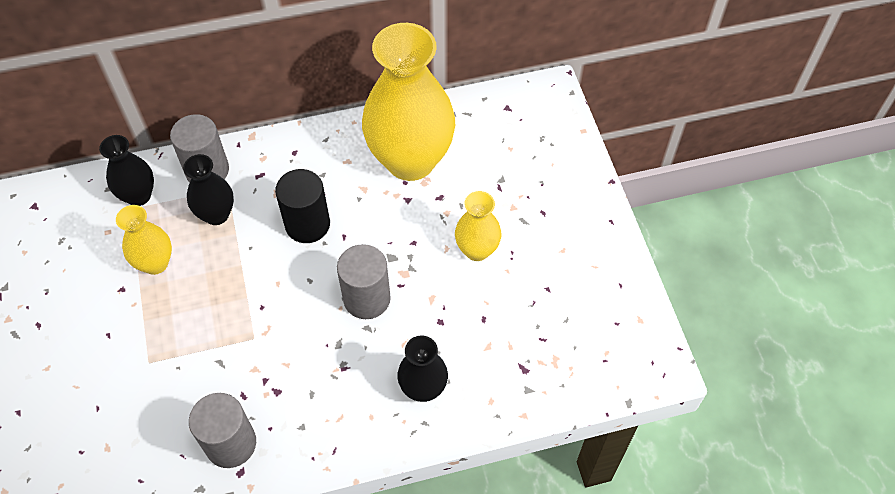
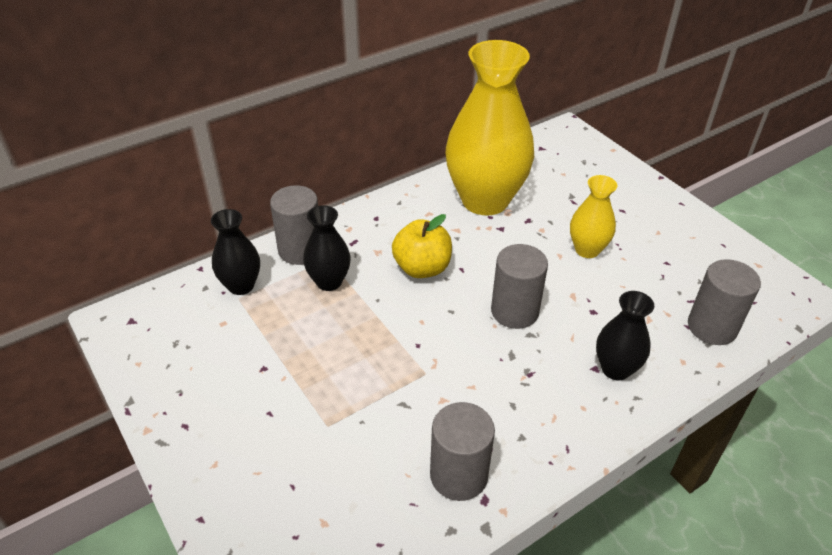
camera: 20 degrees left, 15 degrees down
yellow vase [116,205,172,275] -> none
black cylinder [275,169,330,243] -> yellow apple [392,214,452,278]
none -> grey cylinder [688,259,761,345]

